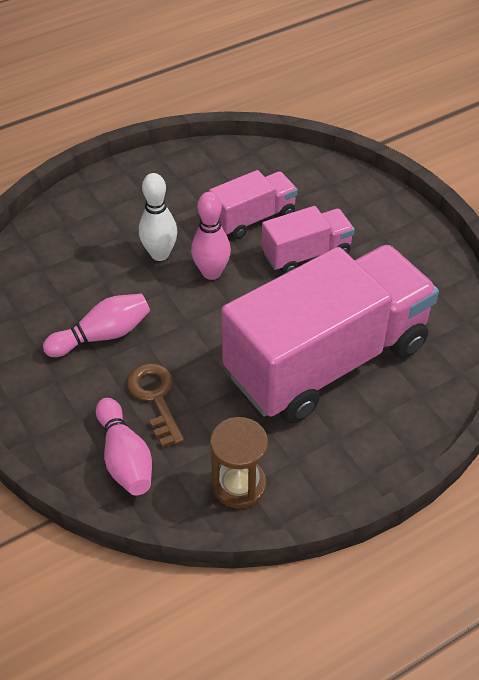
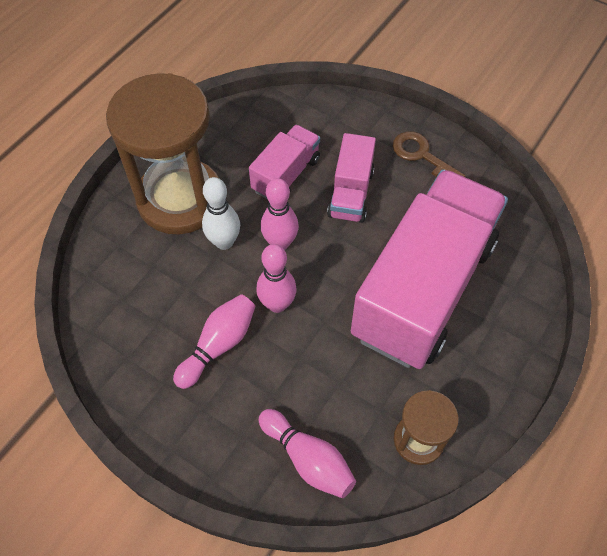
camera: 25 degrees left, 10 degrees up
brown key [127,363,184,447] -> brown key moved to [393,131,465,177]
pink truck [262,206,355,274] -> pink truck turned 150 degrees clockwise [327,133,376,223]
none -> brown hourglass [106,73,219,235]
none -> pink bowling pin [256,244,297,313]

